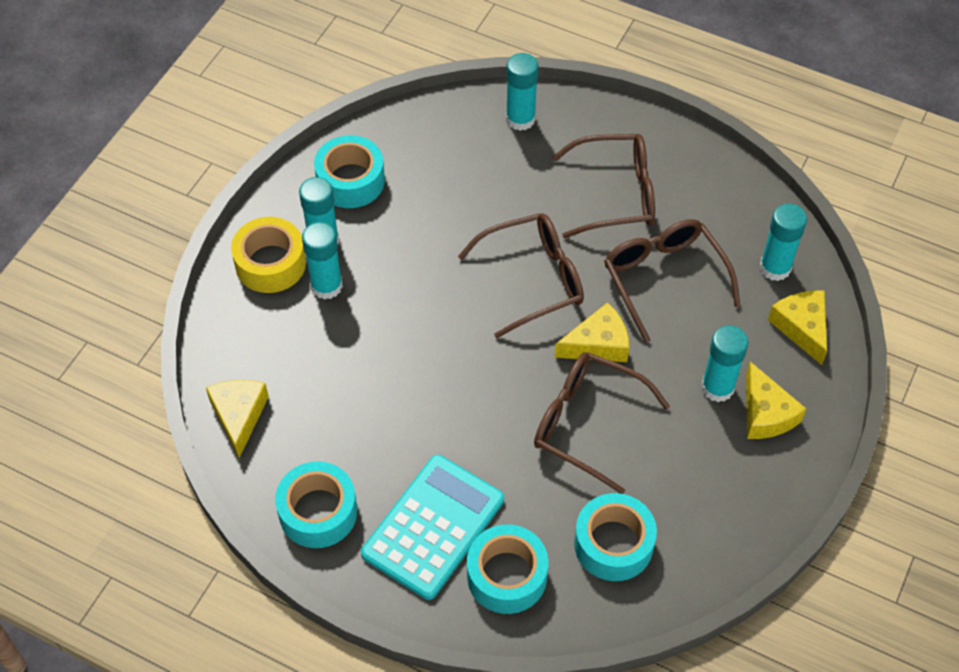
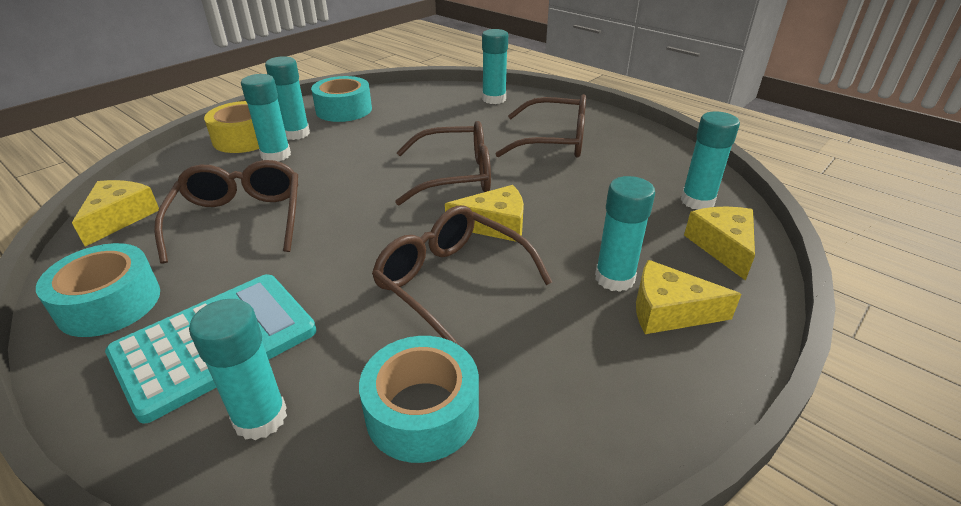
camera: 15 degrees right, 20 degrees down
turquoise tape [467,524,548,614] -> turquoise glue stick [189,299,287,440]
brown glasses [604,219,741,343] -> brown glasses moved to [154,160,298,264]
yellow cheese [746,362,806,439] -> yellow cheese turned 105 degrees clockwise [636,260,741,334]

